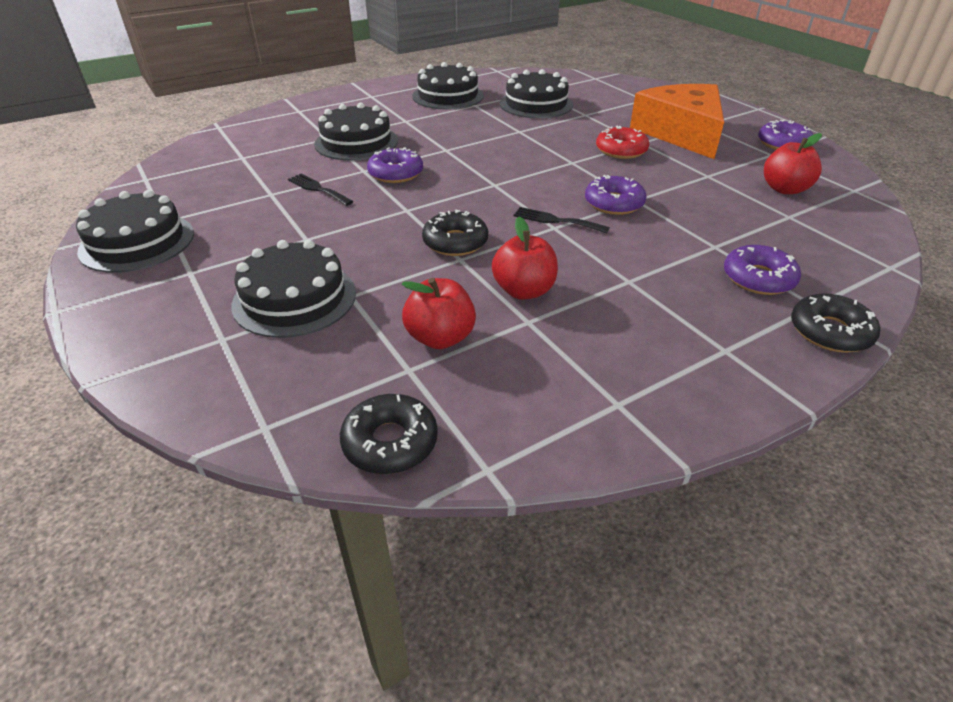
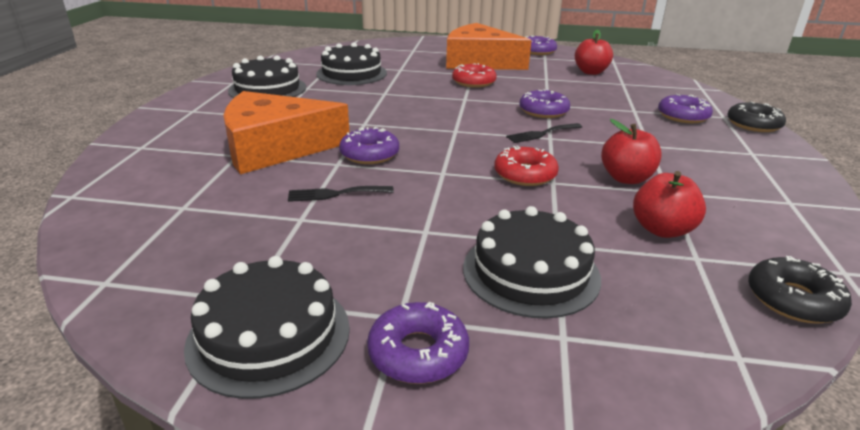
camera: 50 degrees left, 10 degrees down
black cake [314,103,398,160] -> orange cheese [223,91,350,174]
black donut [422,210,488,256] -> red donut [494,146,559,186]
none -> purple donut [367,302,469,384]

